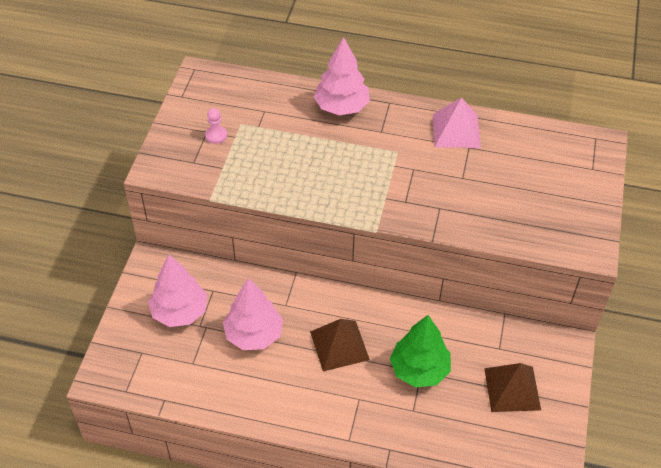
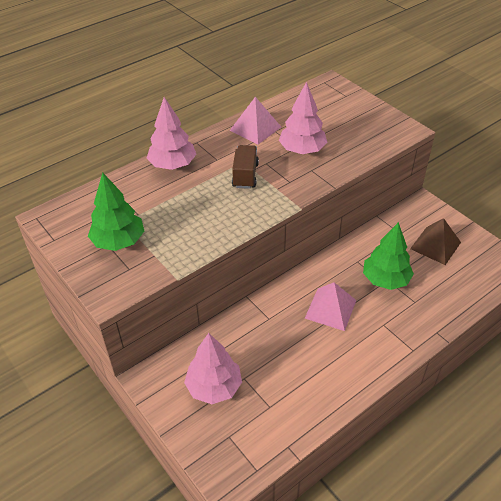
camera: 50 degrees left, 5 degrees down
pink pawn [205,108,227,144] -> green tree [88,173,144,251]
pink tree [223,278,283,350] -> pink tree moved to [279,82,328,154]
brown pyramid [310,319,370,371] -> pink pyramid [305,282,356,331]
none -> brown truck [232,145,259,189]

